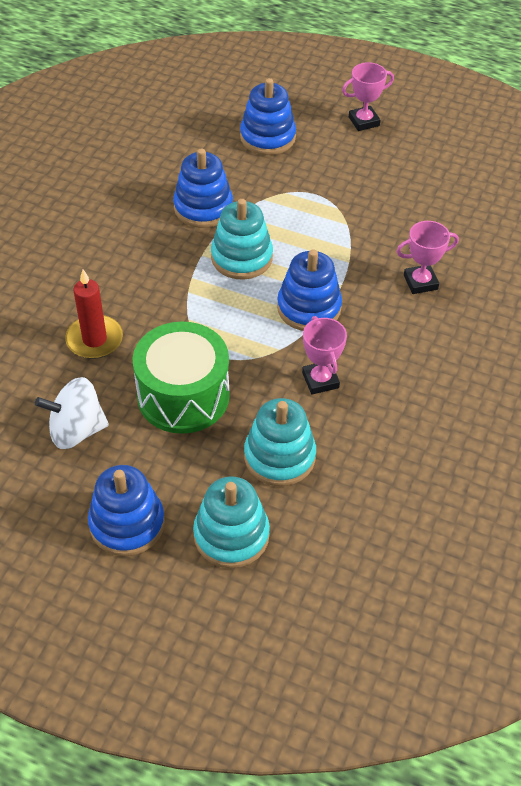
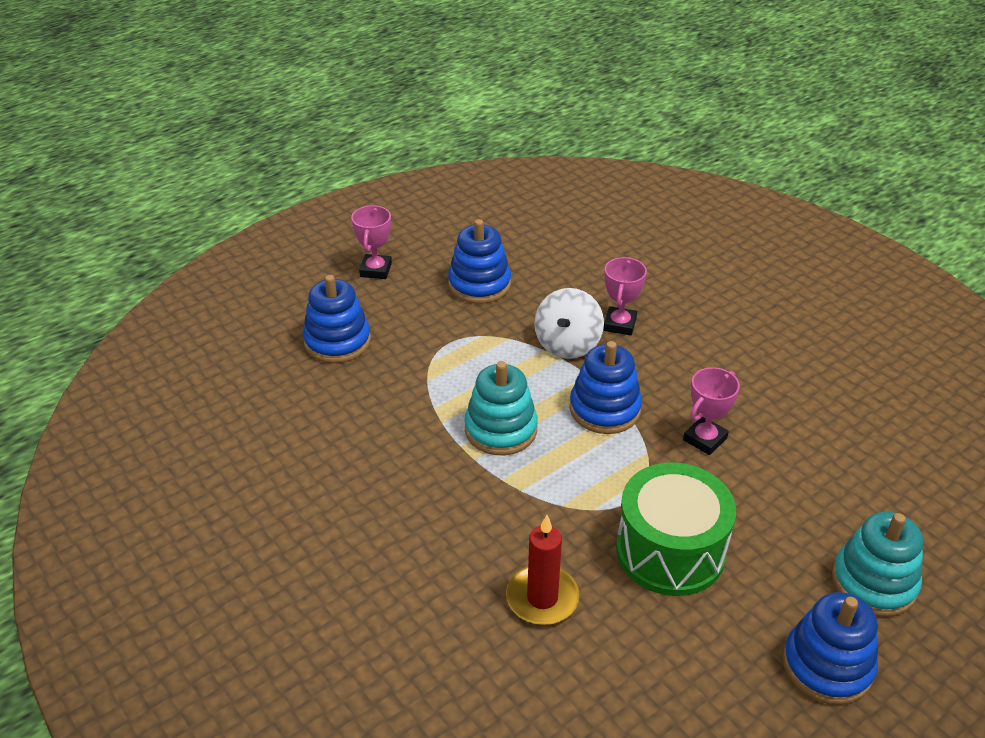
camera: 60 degrees left, 10 degrees down
white spinning top [35,377,109,449] -> white spinning top moved to [534,288,604,359]
blue stacking toy [173,149,233,228] -> blue stacking toy moved to [448,219,511,304]
turquoise stacking toy [244,398,316,486] -> none
pink trophy [302,316,347,394] -> pink trophy turned 60 degrees counterclockwise [683,367,740,455]

